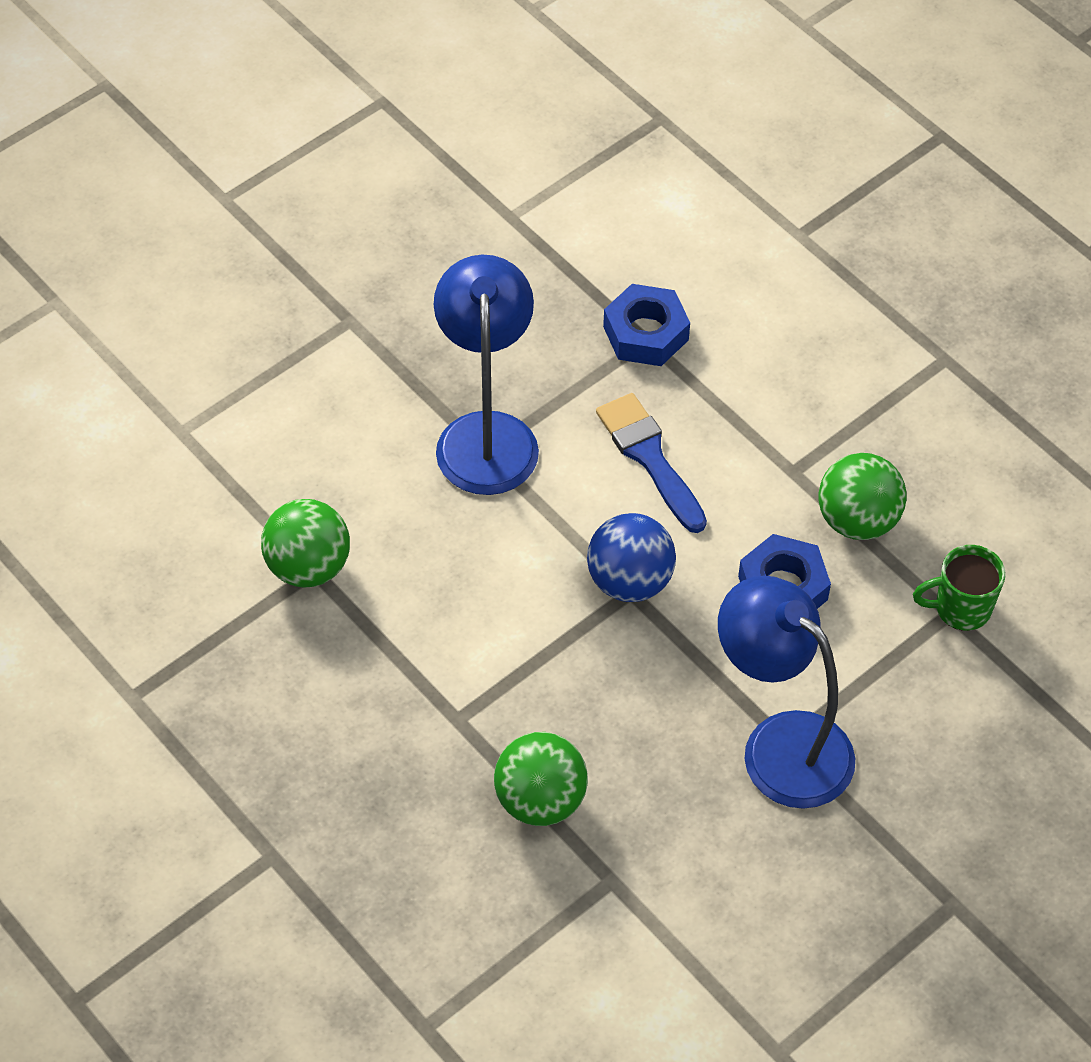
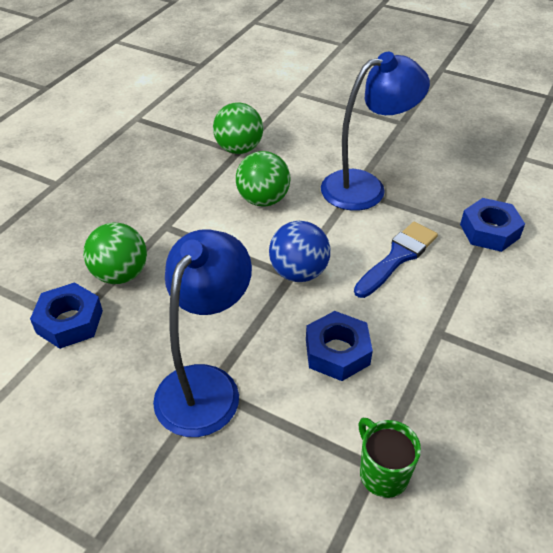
camera: 70 degrees right, 10 degrees down
green ball [819,453,907,540] -> green ball moved to [236,151,291,207]
none -> blue nut [30,282,103,349]

